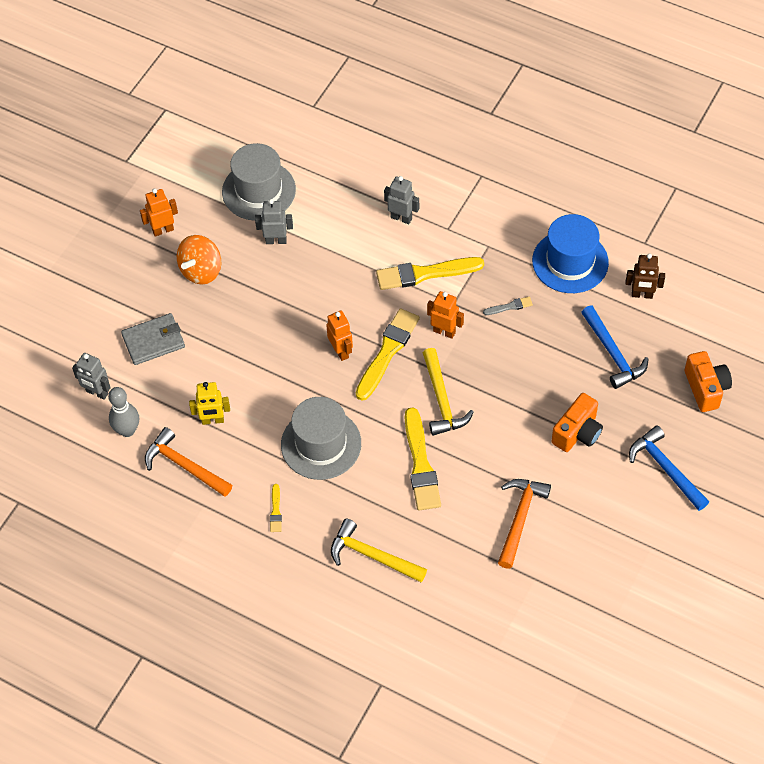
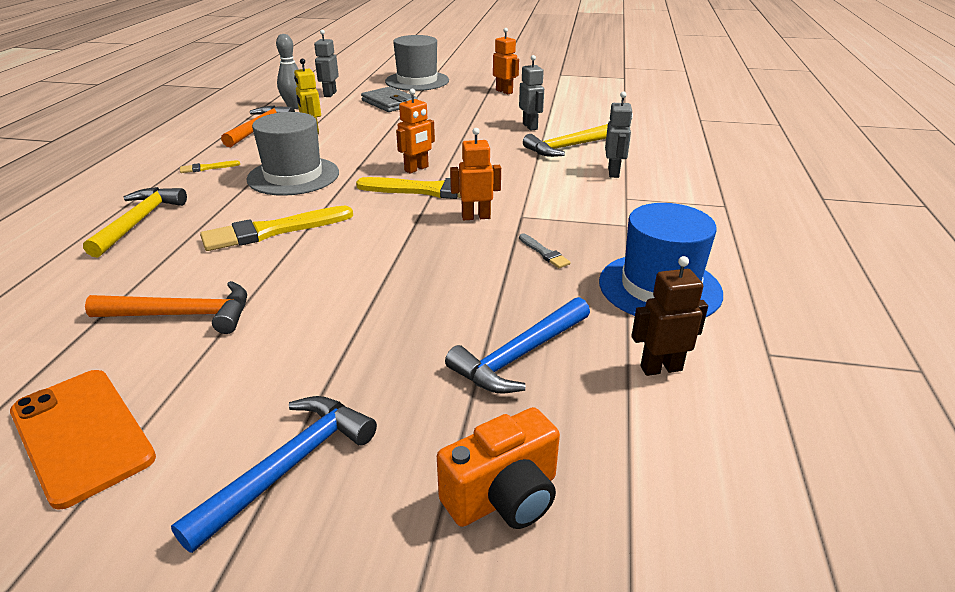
camera: 70 degrees right, 25 degrees down
orange spinning top [177,235,221,284] -> none
grey hat [222,143,296,221] -> grey hat moved to [385,35,449,91]
yellow brush [376,257,484,290] -> none
yellow hammer [423,348,474,436] -> yellow hammer moved to [523,124,608,157]
orange robot [427,291,464,339] -> orange robot turned 105 degrees counterclockwise [450,128,501,220]
orange camera [552,393,603,452] -> none
brown robot [625,254,665,299] -> brown robot turned 90 degrees clockwise [632,256,708,376]
none -> orange phone [10,370,156,510]

